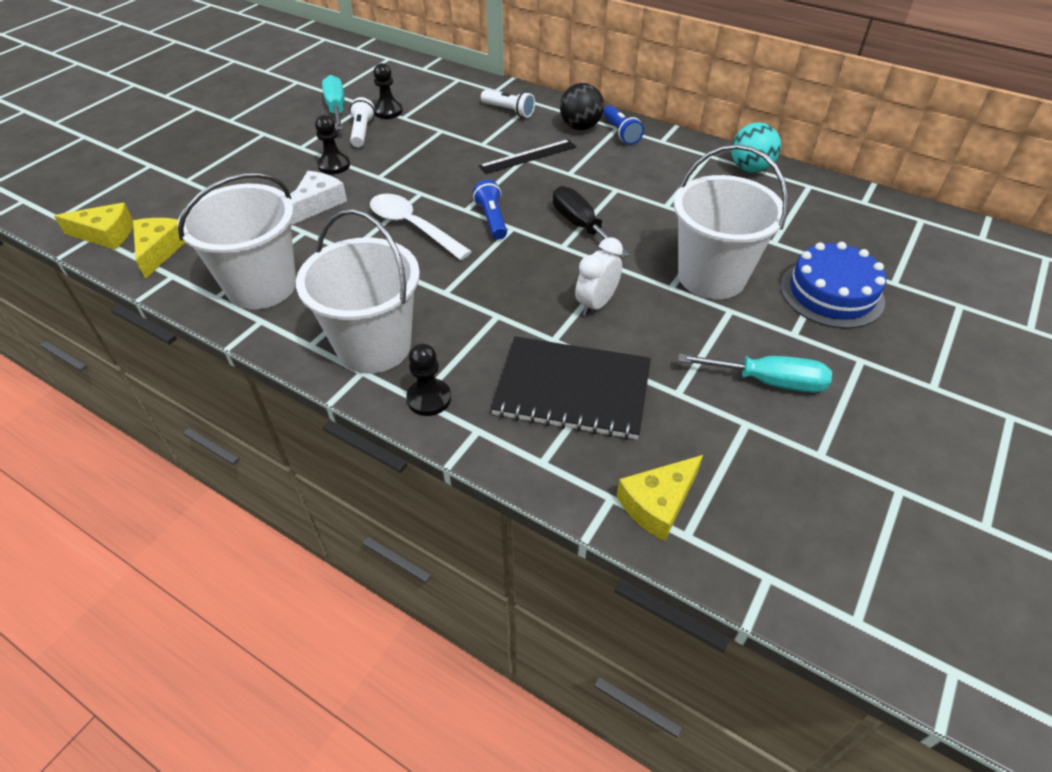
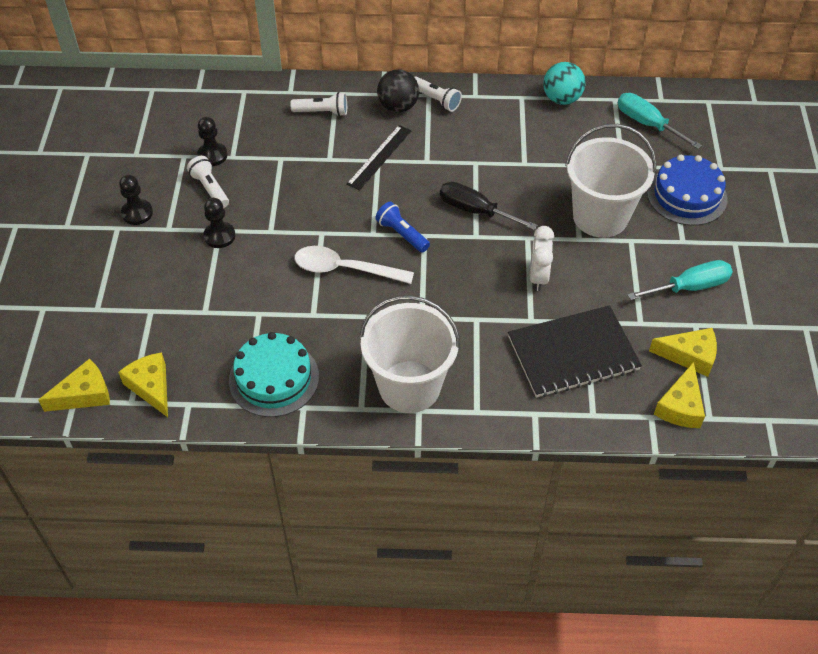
camera: 30 degrees left, 5 degrees up
white bucket [177,172,296,309] -> turquoise cake [229,332,319,417]
white cheese [291,171,347,225] -> none
turquoise screwdriver [322,75,345,130] -> turquoise screwdriver moved to [618,93,702,149]
black pawn [406,344,451,416] -> black pawn moved to [119,175,153,225]
blue flashlight [603,105,644,145] -> white flashlight [414,76,462,112]
none -> yellow cheese [649,328,717,377]

